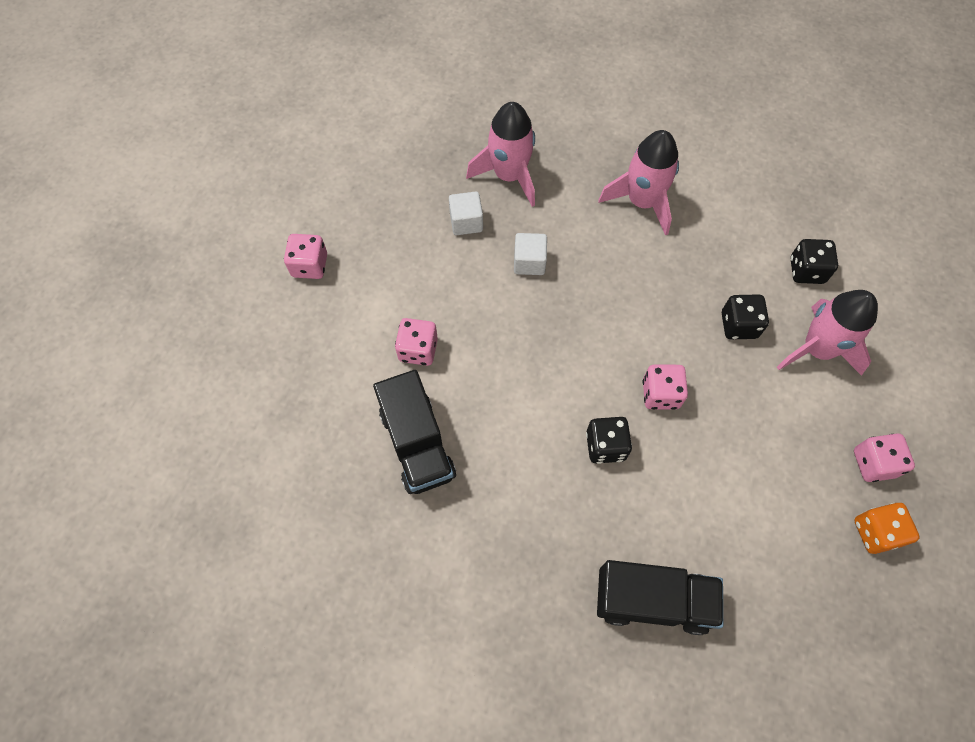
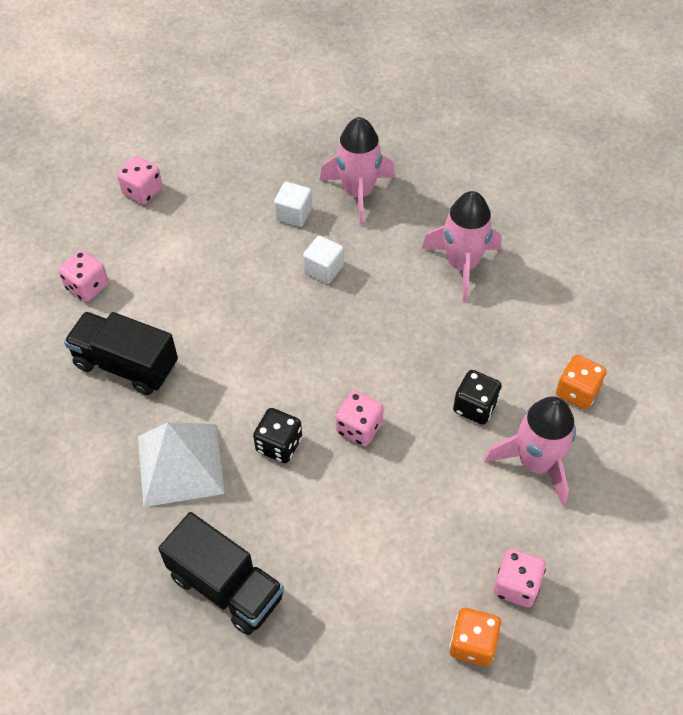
camera: 30 degrees right, 10 degrees down
black truck [373,370,456,494] -> black truck turned 105 degrees clockwise [64,312,178,395]
pink dice [395,318,438,366] -> pink dice moved to [59,250,109,302]
black dice [791,239,838,284] -> orange dice [556,355,607,410]
none -> white pyramid [138,422,225,507]

